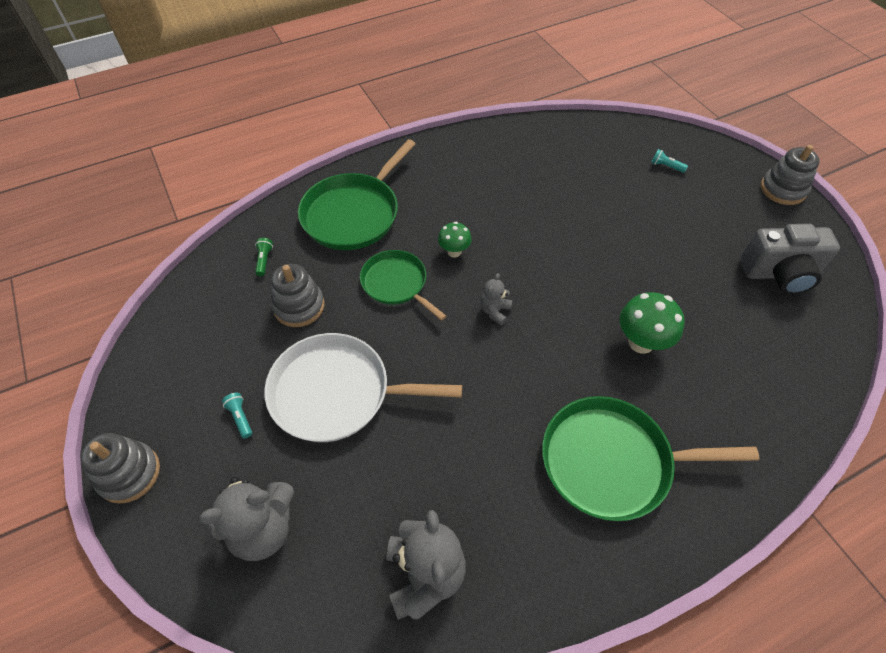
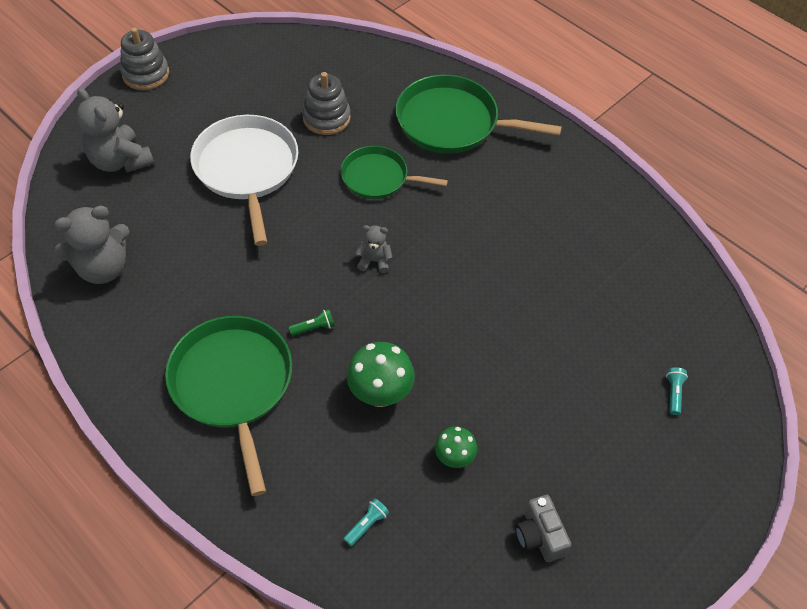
camera: 70 degrees right, 0 degrees up
turquoise flashlight [222,393,252,439] -> turquoise flashlight moved to [343,498,389,546]
green flashlight [255,238,273,276] -> green flashlight moved to [289,309,335,336]
green pan [360,250,446,321] -> green pan turned 105 degrees counterclockwise [341,146,448,199]
green mushroom [438,222,472,257] -> green mushroom moved to [435,426,477,468]
grey camera [740,224,840,295] -> grey camera [515,495,571,562], size x0.60
grey stacking toy [761,145,820,205] -> none

